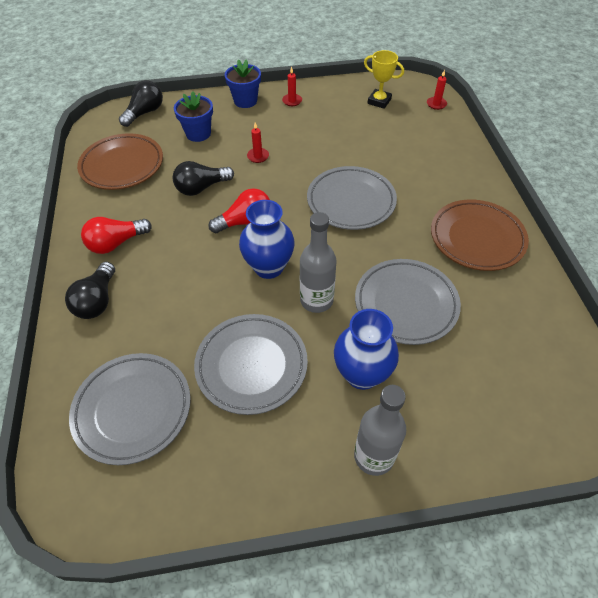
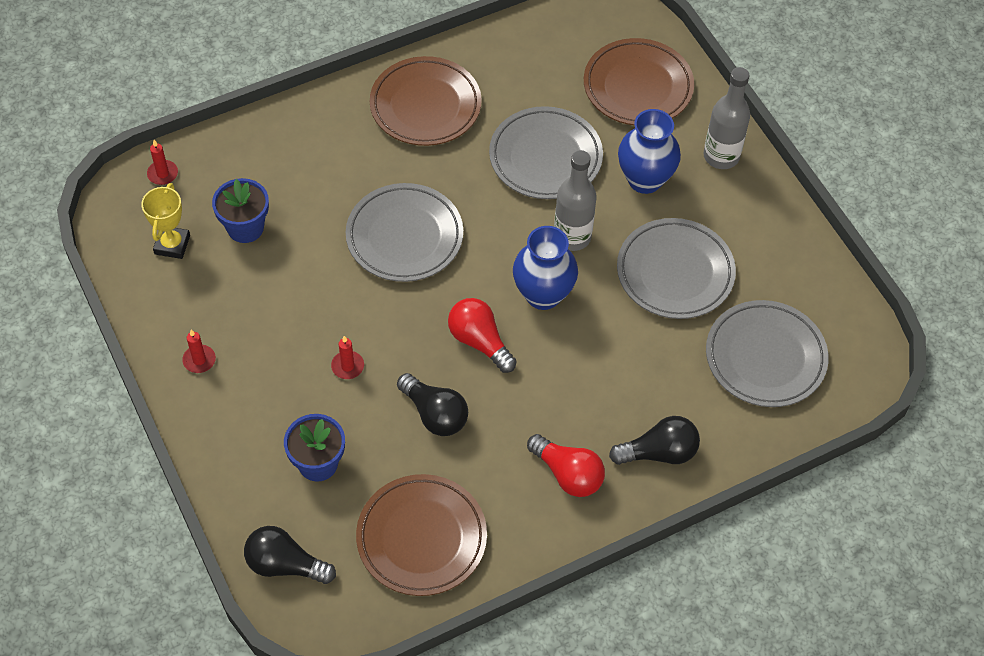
camera: 110 degrees left, 5 degrees up
blue flower pot [225,59,261,108] -> blue flower pot moved to [212,178,269,243]
none -> brown plate [584,38,694,126]

